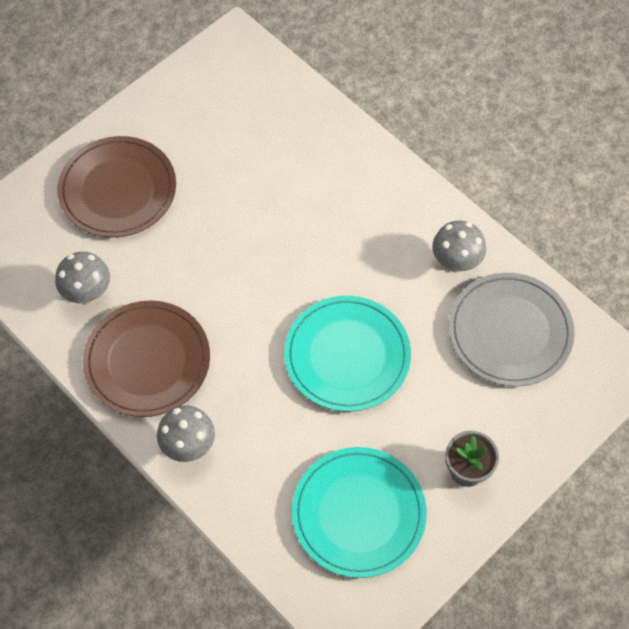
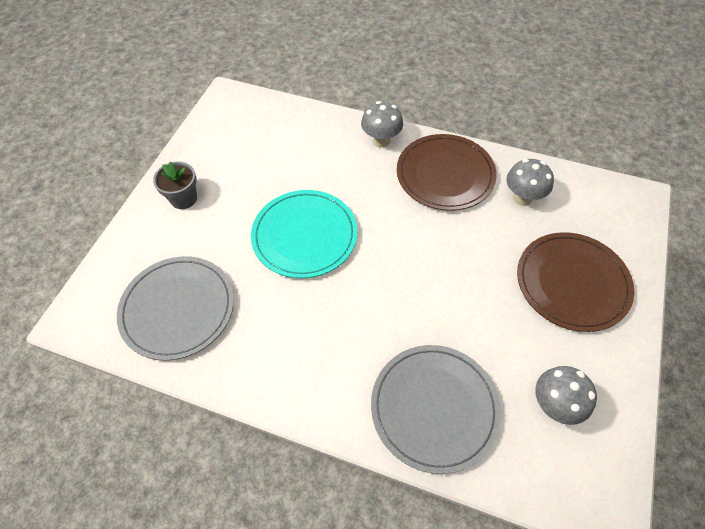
camera: 155 degrees right, 5 degrees down
turquoise plate [292,447,427,578] -> none
grey mushroom [432,221,486,273] -> grey mushroom moved to [535,366,597,425]
none -> grey plate [371,345,501,474]

